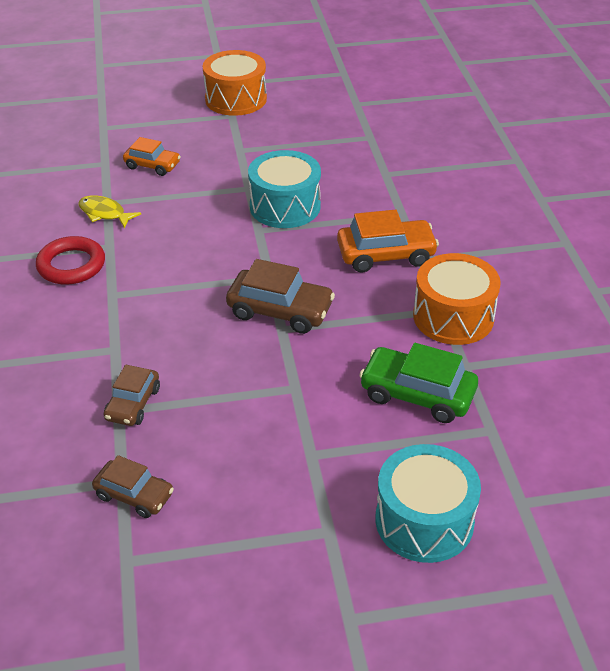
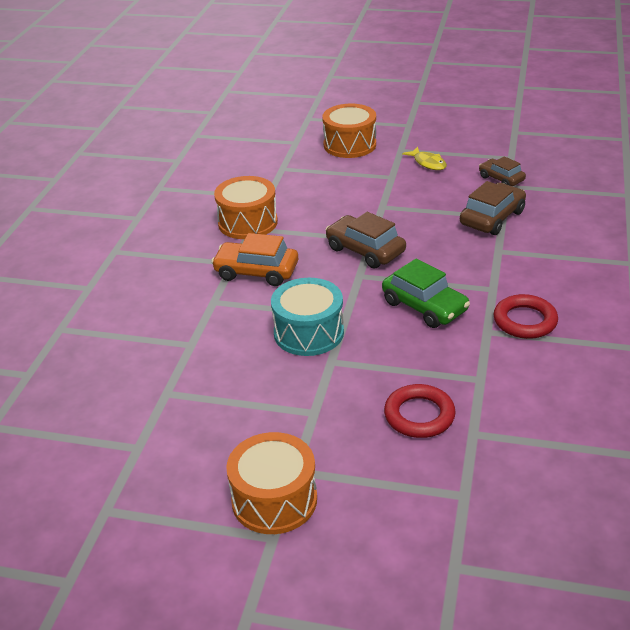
camera: 155 degrees left, 5 degrees down
yellow fish [79,195,141,228] -> yellow fish moved to [402,147,447,170]
brown car [103,365,160,426] -> brown car [460,181,526,235], size x1.57
orange car [123,137,181,176] -> red ring [384,384,456,438]
green car [359,343,478,423] -> green car moved to [382,259,470,328]
turquoise drum [376,444,481,563] -> orange drum [322,104,376,158]

